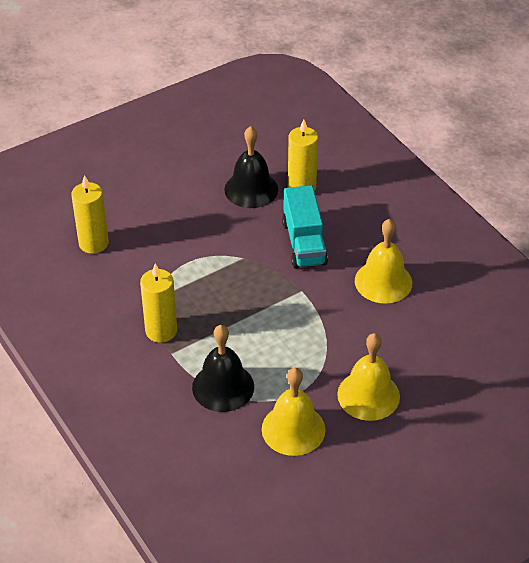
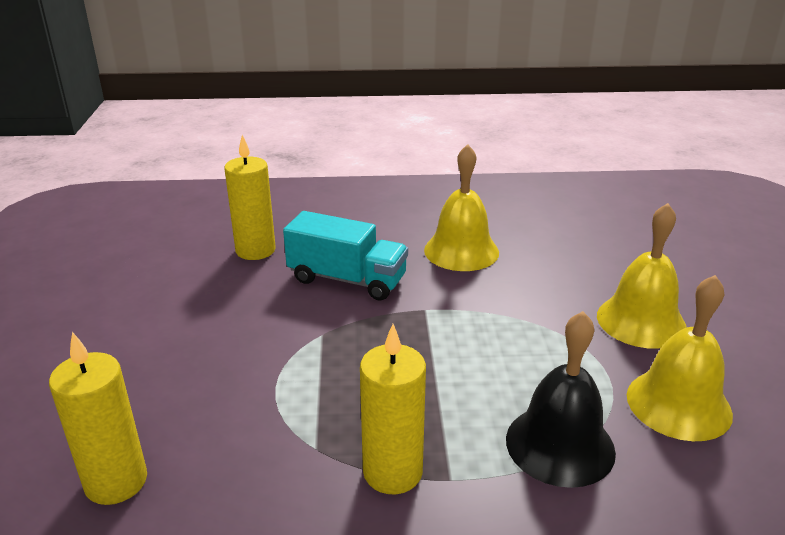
camera: 60 degrees left, 15 degrees down
black bell [224,126,278,208] -> none

